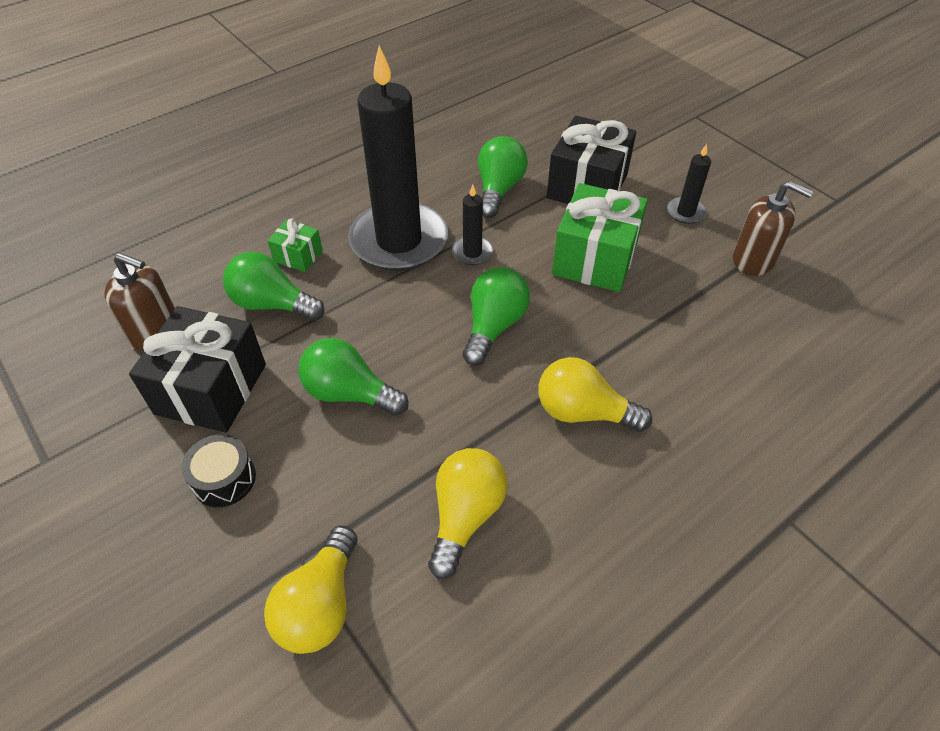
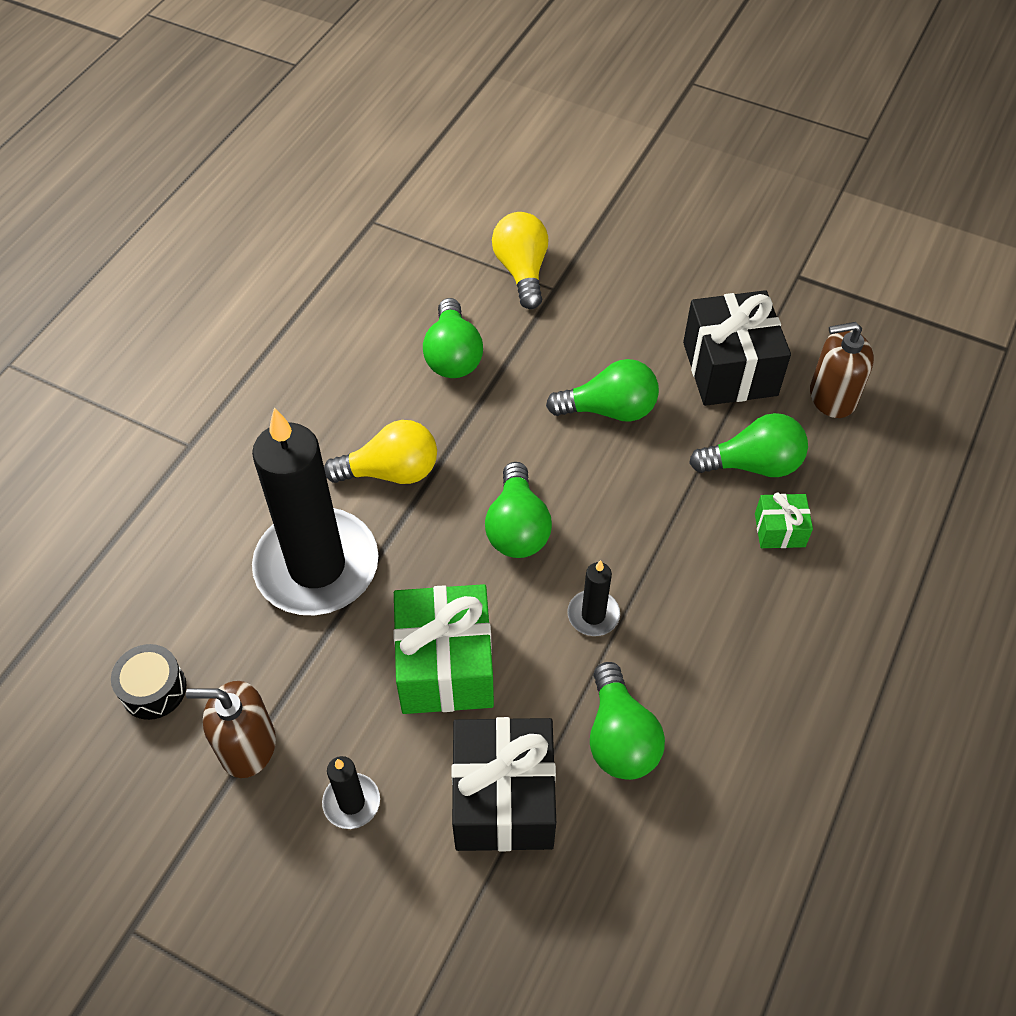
camera: 155 degrees right, 5 degrees up
black drum [182,434,256,507] -> black drum moved to [111,644,186,720]
black candle [348,45,448,271] -> black candle moved to [252,408,379,615]
yellow light bulb [428,448,507,579] -> green light bulb [423,298,483,378]

